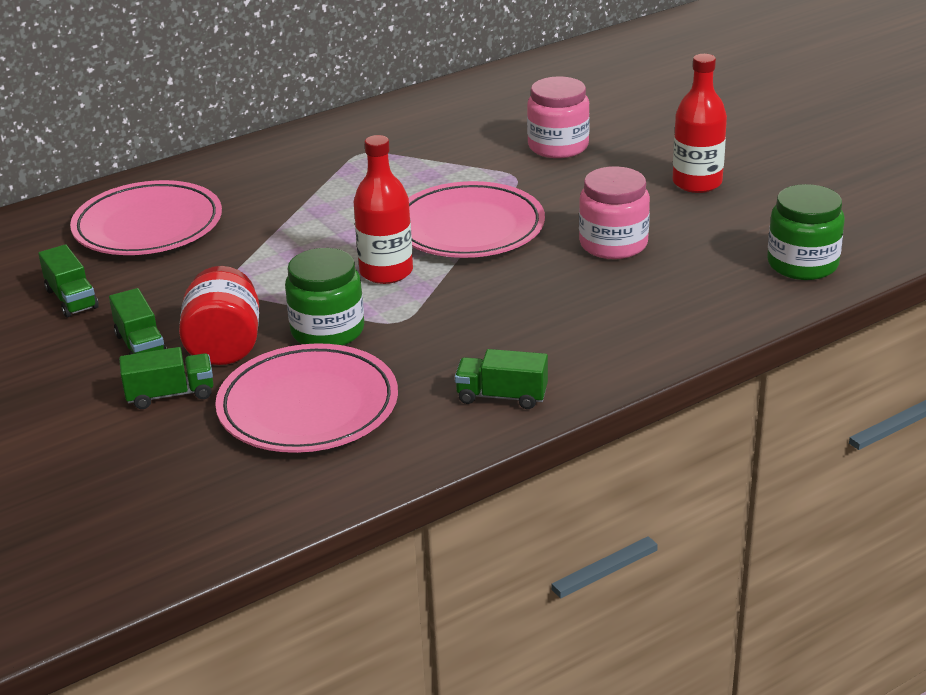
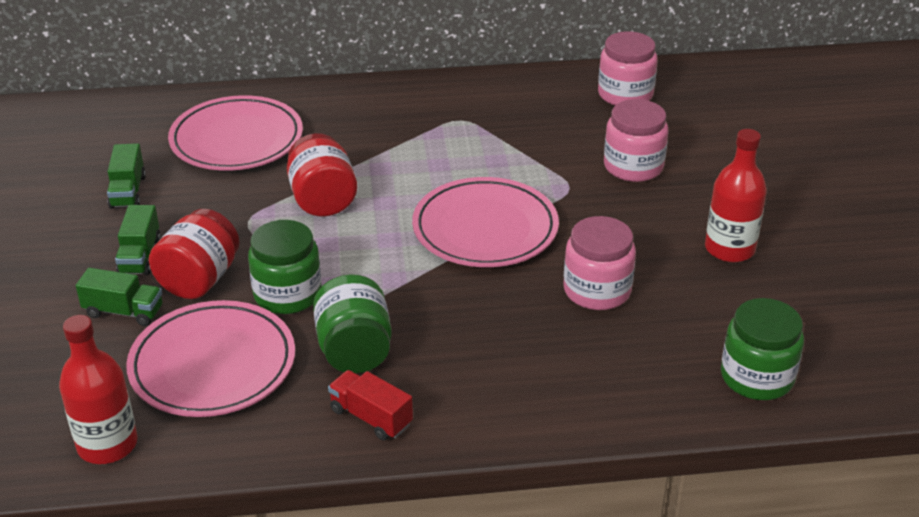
camera: 25 degrees right, 5 degrees up
red bottle [354,135,413,284] -> red bottle moved to [59,315,138,464]
green truck [455,349,548,409] -> red truck [328,370,413,441]
none -> red jar [287,133,357,216]
none -> green jar [313,274,392,373]
none -> pink jar [598,31,658,106]

